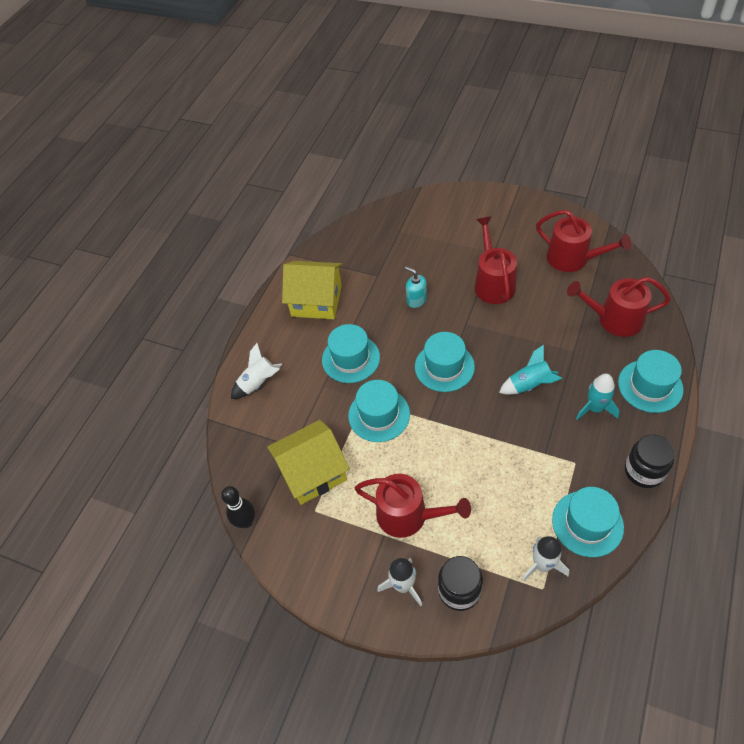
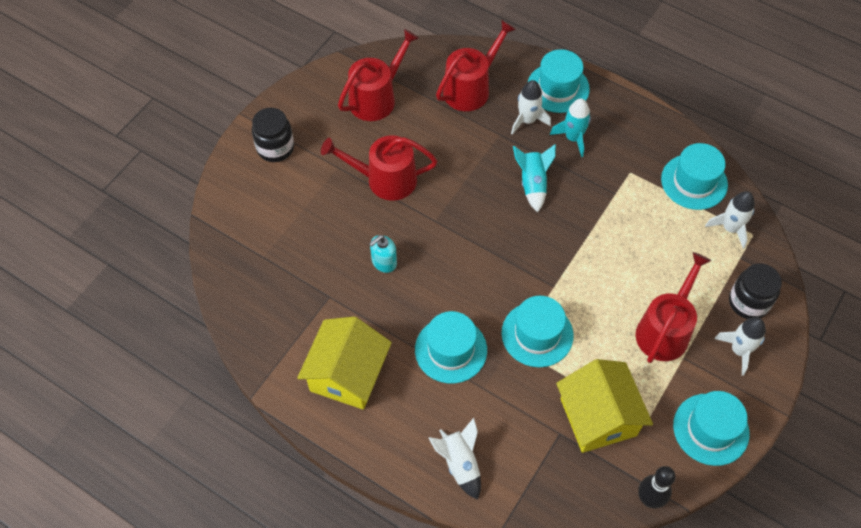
camera: 85 degrees left, 5 degrees up
turquoise hat [415,332,475,392] -> turquoise hat moved to [673,391,749,466]
red watering can [567,277,671,337] -> red watering can turned 150 degrees counterclockwise [436,20,516,111]
black jar [625,434,675,488] -> black jar moved to [252,108,294,162]
none -> white rocket [511,80,551,135]

